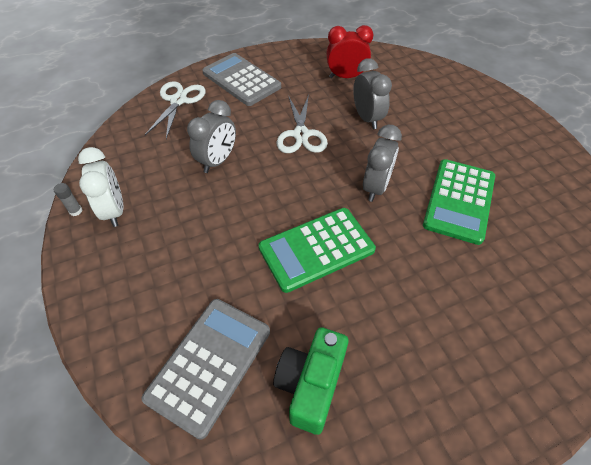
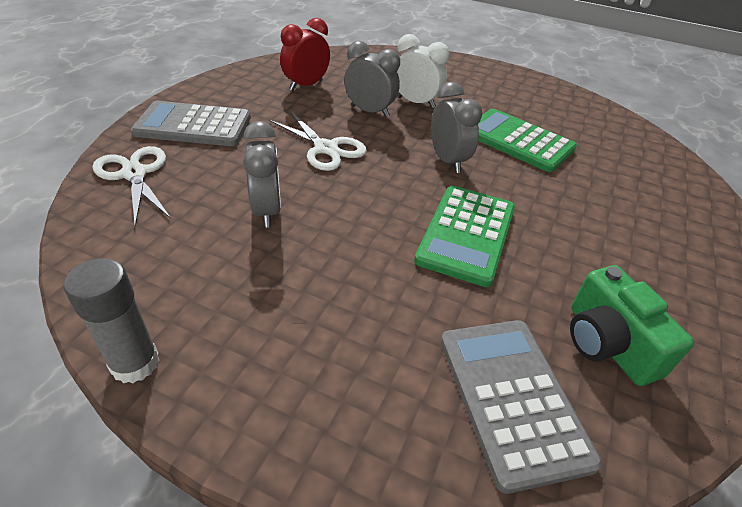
camera: 45 degrees left, 10 degrees down
grey glue stick [54,183,82,216] -> grey glue stick [64,258,159,383], size x2.08
white clock [78,147,124,227] -> white clock moved to [397,34,449,108]
green calculator [423,159,495,245] -> green calculator turned 150 degrees clockwise [478,109,577,172]

